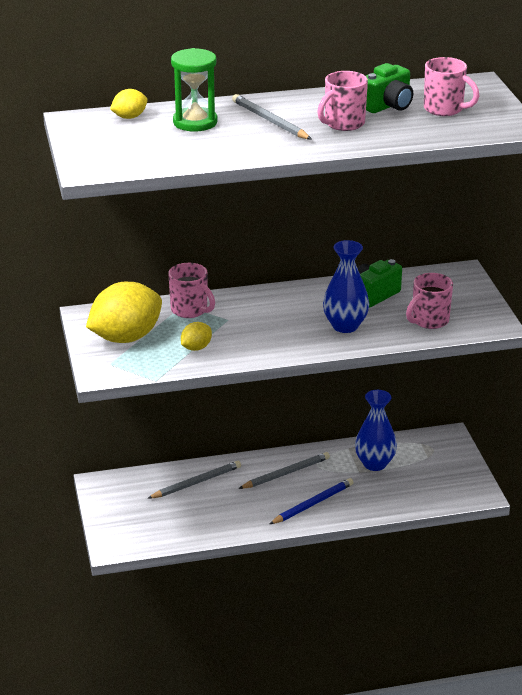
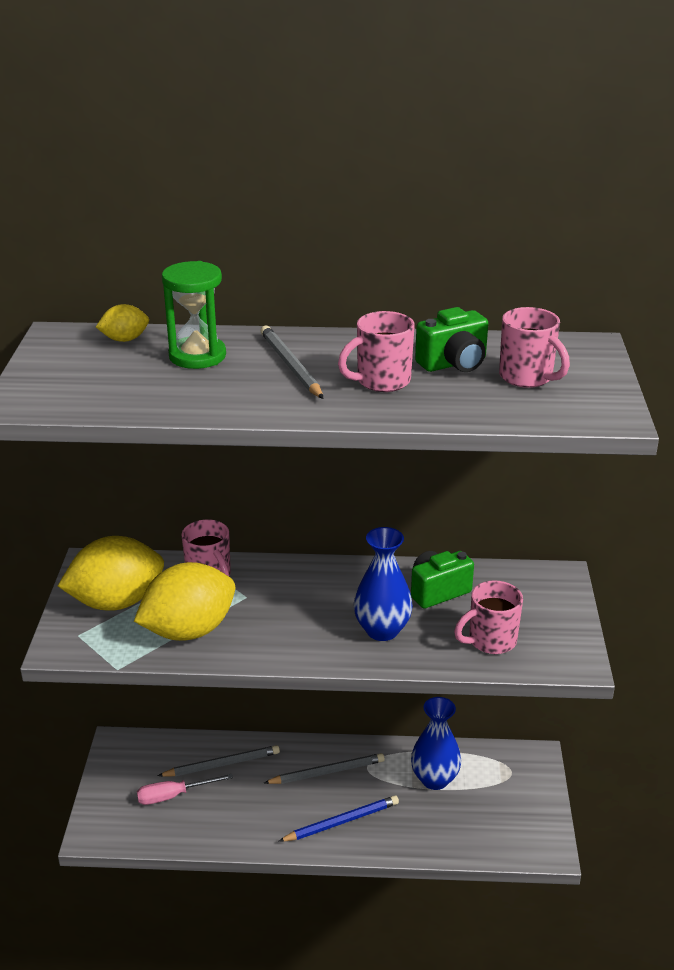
camera: 15 degrees right, 0 degrees up
yellow lemon [181,322,212,351] -> yellow lemon [134,562,235,641], size x2.17
none -> pink screwdriver [137,774,233,805]

